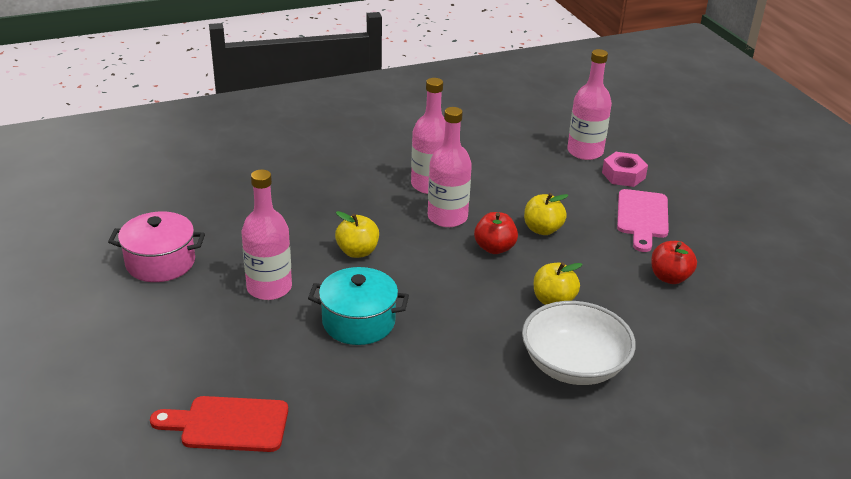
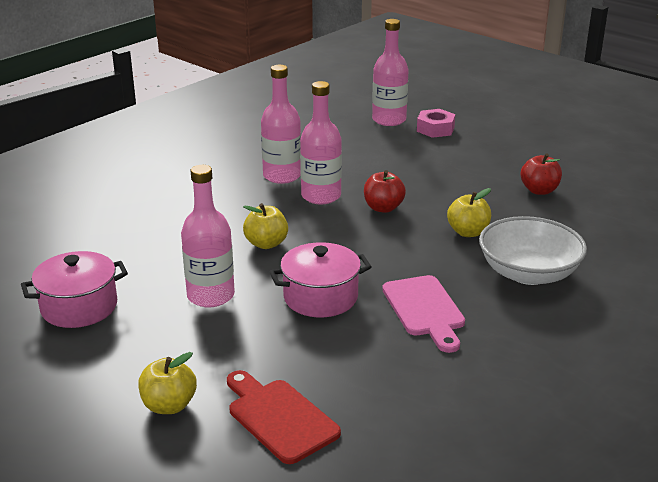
camera: 25 degrees left, 5 degrees down
red cutting board [150,396,288,452] -> red cutting board turned 75 degrees clockwise [227,370,341,464]
turquoise pot [308,267,409,345] -> pink pot [269,242,372,317]
yellow apple [524,193,569,235] -> yellow apple moved to [138,352,197,414]
pink cutting board [617,189,669,252] -> pink cutting board moved to [382,275,465,353]

